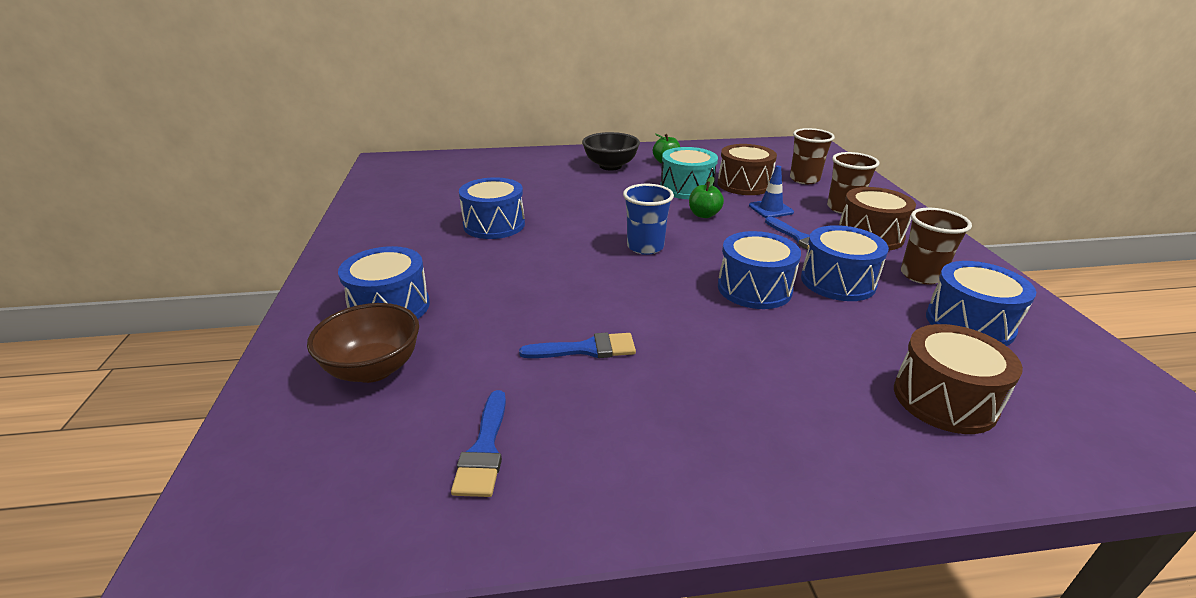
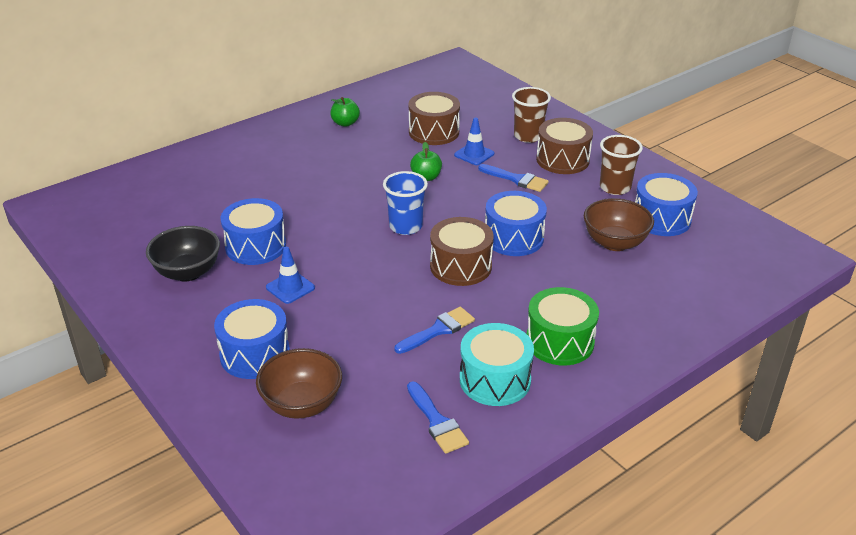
camera: 30 degrees left, 5 degrees up
black bowl [582,132,640,171] -> black bowl moved to [146,226,220,281]
turquoise drum [660,147,718,199] -> turquoise drum moved to [460,323,534,406]
brown cup [790,128,835,184] -> none
blue drum [801,225,889,301] -> none
brown drum [894,324,1023,434] -> brown drum moved to [430,217,494,286]
none -> blue traffic cone [266,247,315,304]
none -> green drum [526,287,599,365]
none -> brown bowl [584,198,654,251]

